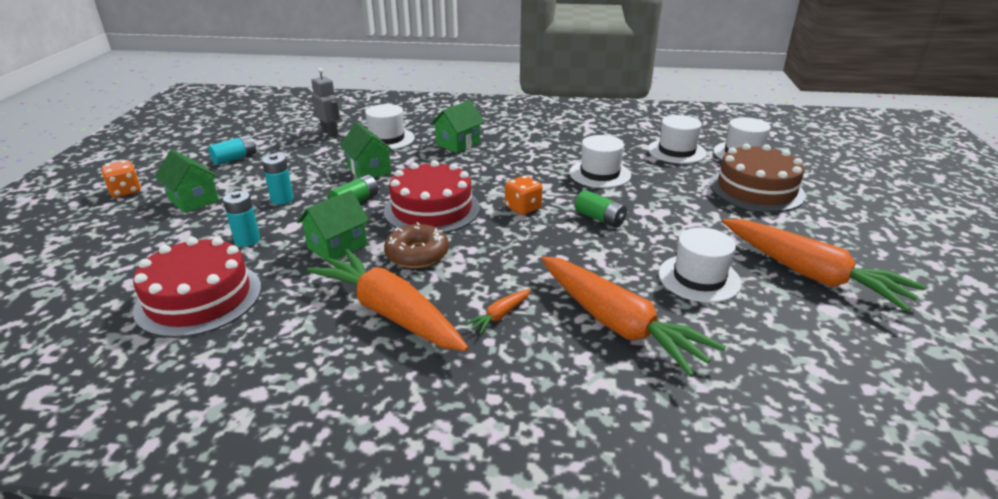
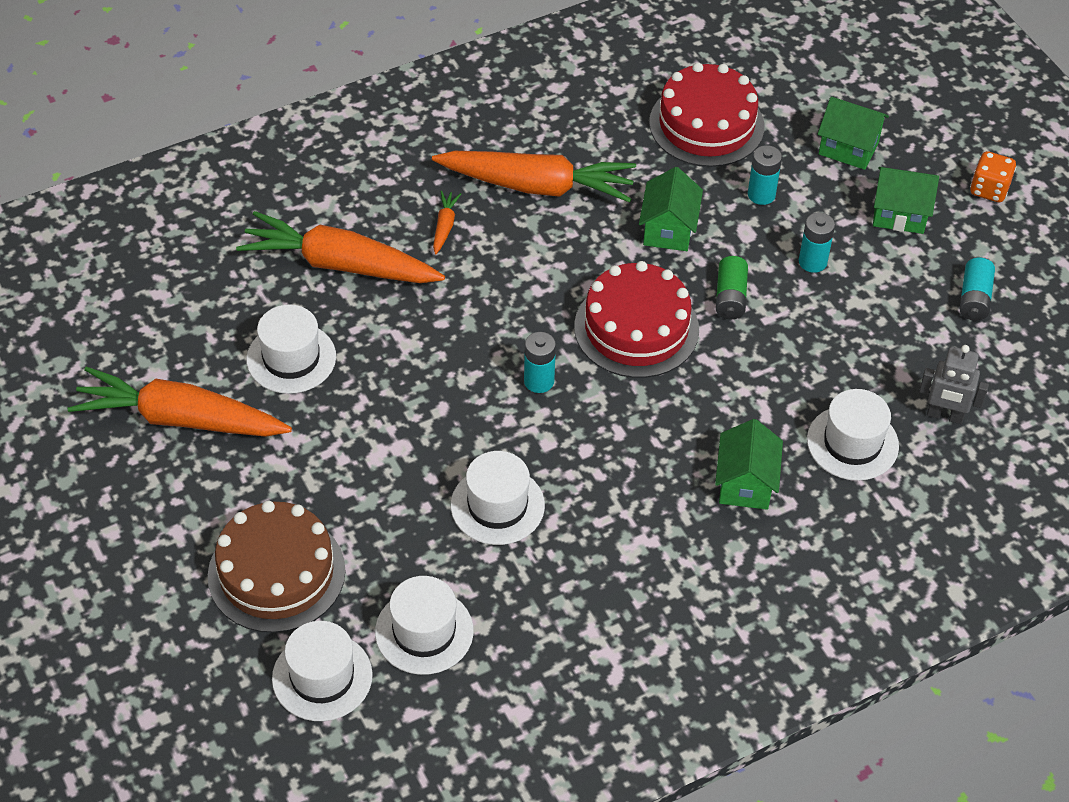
camera: 145 degrees right, 20 degrees up
green house [340,122,394,178] -> green house moved to [818,97,889,170]
brown donut [384,222,449,268] -> none
orange dice [505,176,543,215] -> turquoise battery [524,332,556,393]
green battery [575,190,627,228] -> none

